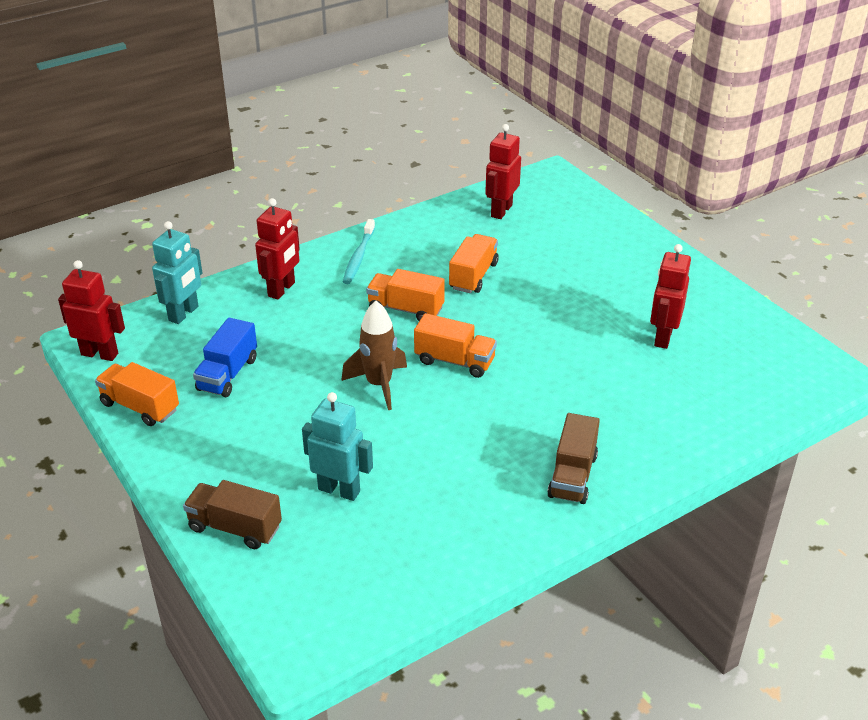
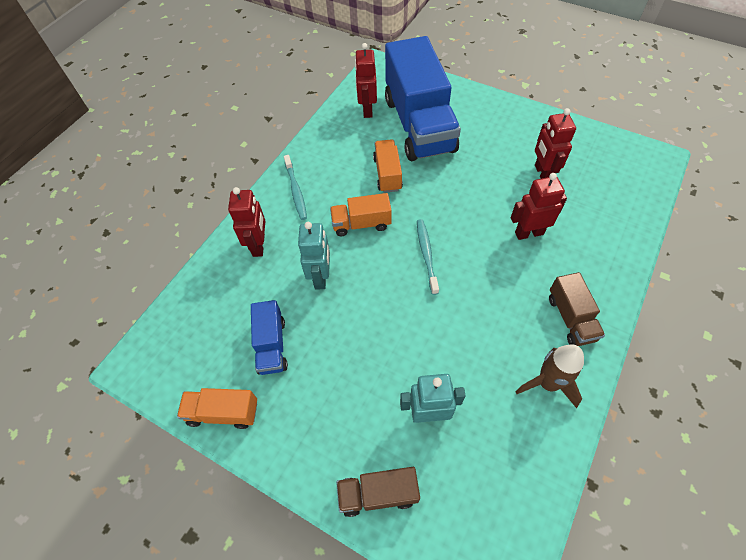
camera: 25 degrees left, 20 degrees up
red robot [58,260,125,361] -> red robot moved to [511,173,567,240]
turquoise robot [152,221,202,324] -> turquoise robot moved to [298,222,330,289]
brown rocket [341,301,407,410] -> brown rocket moved to [516,345,584,408]
orange truck [414,313,497,378] -> turquoise toothbrush [417,219,439,295]
none -> blue truck [385,36,461,161]

